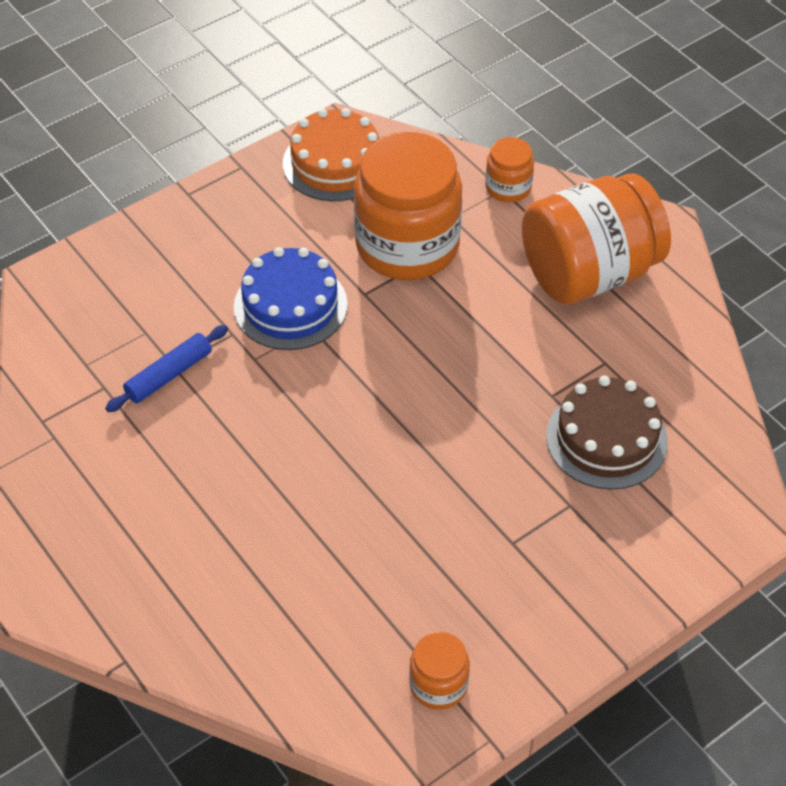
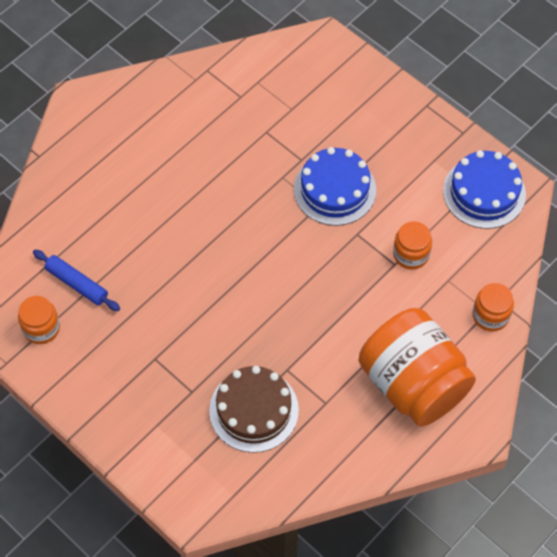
camera: 80 degrees right, 10 degrees up
blue rolling pin [105,325,228,412] -> blue rolling pin moved to [33,250,120,311]
orange cake [283,108,379,201] -> blue cake [443,150,526,229]
orange jar [354,132,462,280] -> orange jar [393,221,432,270], size x0.46

